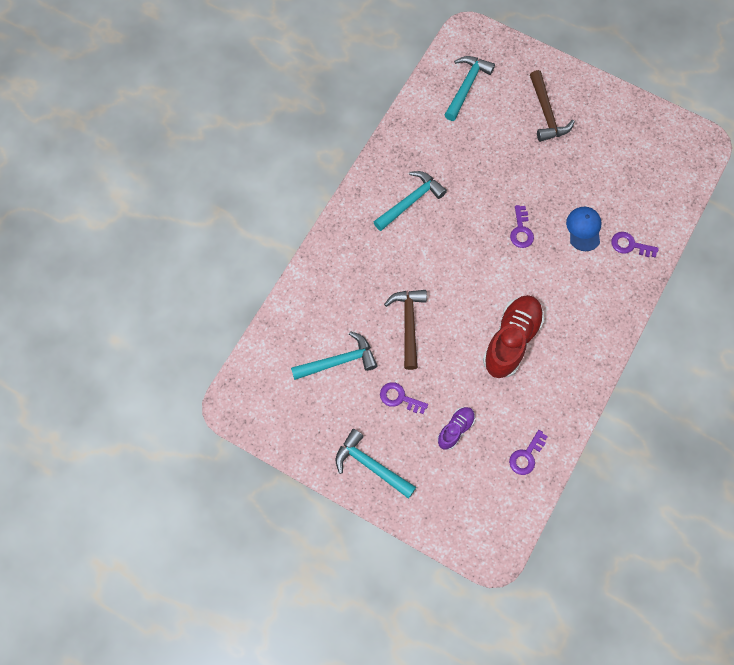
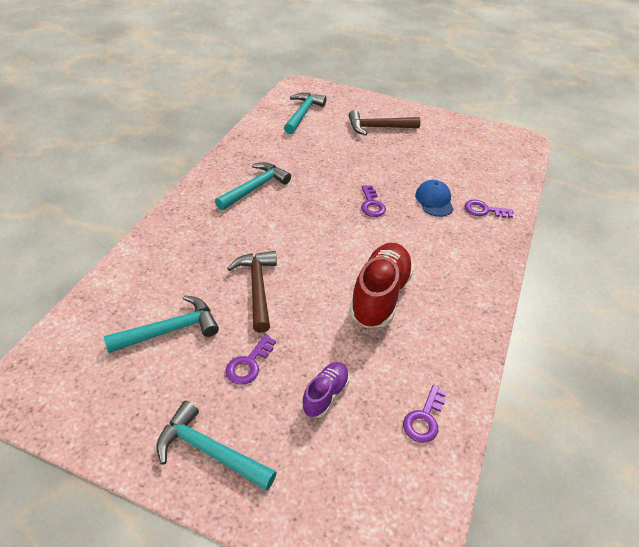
camera: 10 degrees left, 25 degrees down
purple key [380,382,428,414] -> purple key turned 75 degrees counterclockwise [225,334,276,385]
brown hammer [530,70,575,142] -> brown hammer turned 105 degrees clockwise [349,110,421,135]

